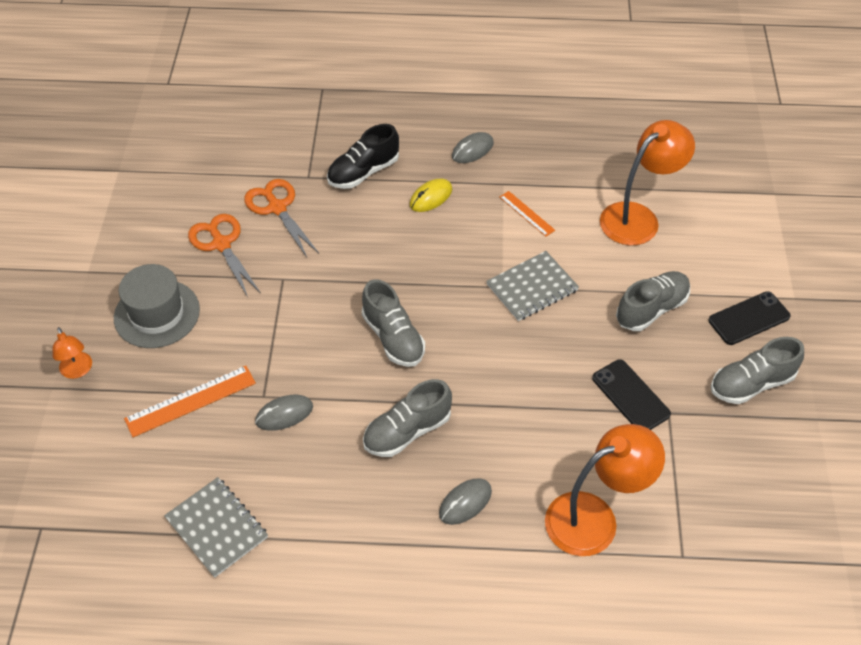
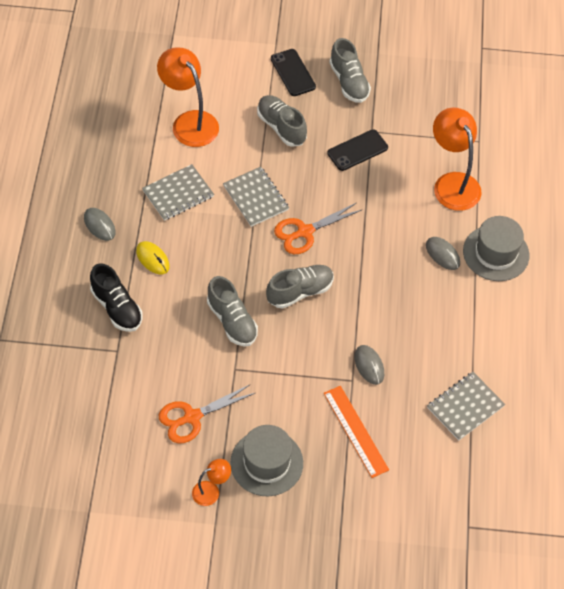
camera: 90 degrees left, 5 degrees up
orange lamp [52,327,92,379] -> orange lamp moved to [192,459,231,506]
orange scissors [244,179,319,257] -> orange scissors moved to [274,203,362,254]
grey shoe [363,379,452,457] -> grey shoe moved to [207,276,258,346]
orange ruler [500,191,555,237] -> grey notebook [142,164,214,221]
none -> grey hat [463,216,529,281]

